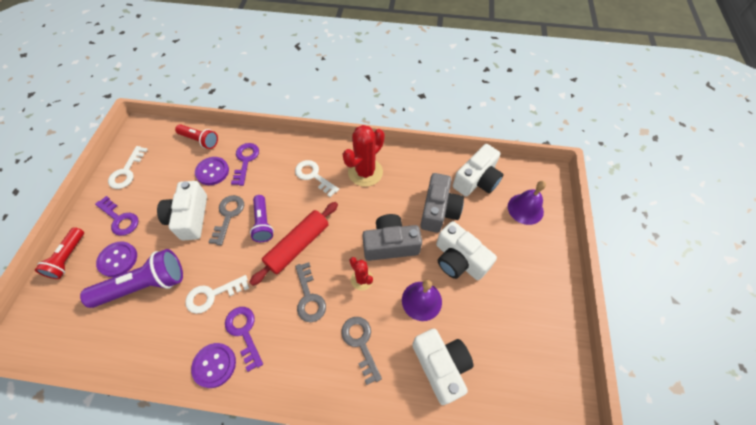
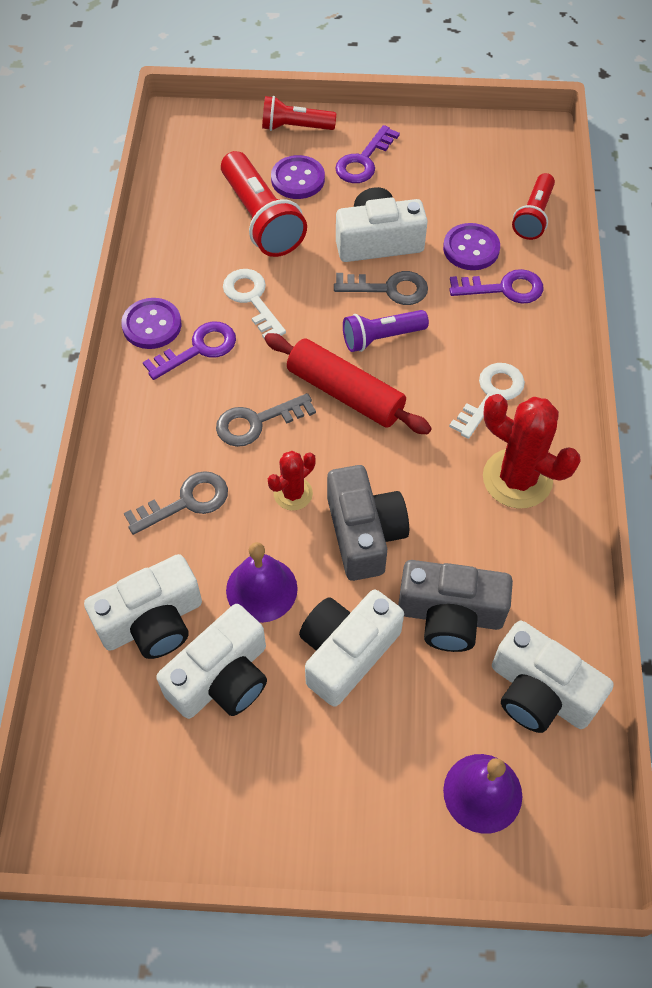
camera: 85 degrees right, 0 degrees up
purple flashlight [80,249,183,308] -> red flashlight [221,151,307,257]
white key [108,146,148,189] -> none
none -> white camera [156,604,267,719]

